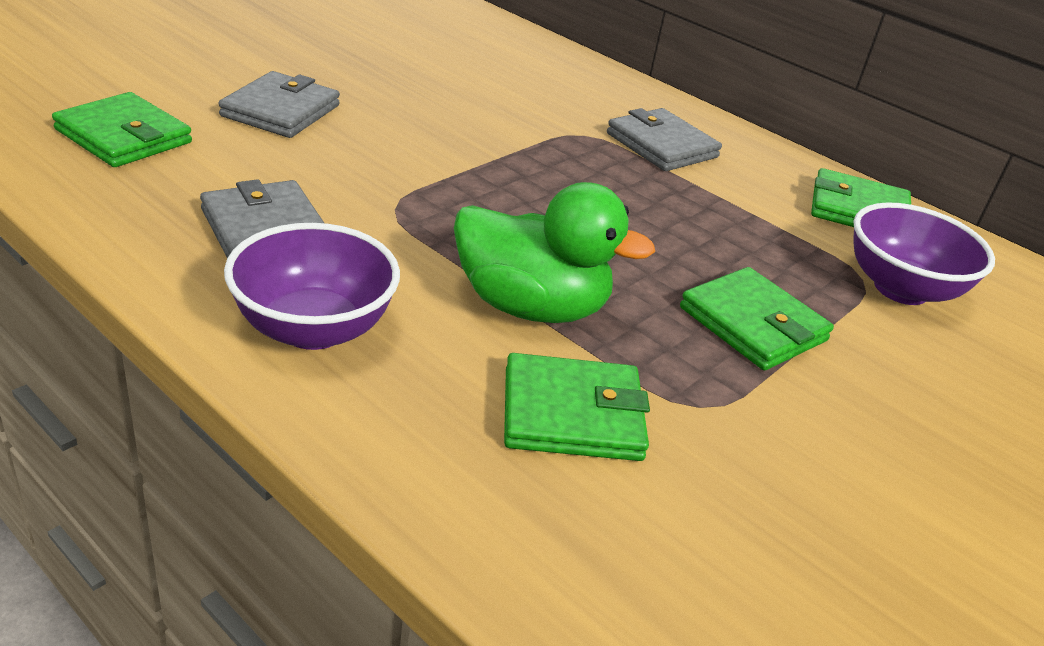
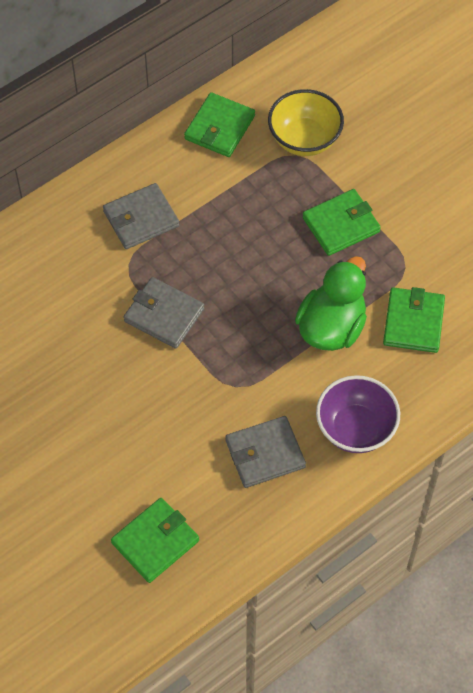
camera: 75 degrees left, 25 degrees up
grey wallet [219,71,340,138] -> grey wallet moved to [124,277,204,349]
purple bowl [854,202,995,305] -> yellow bowl [268,89,344,156]

